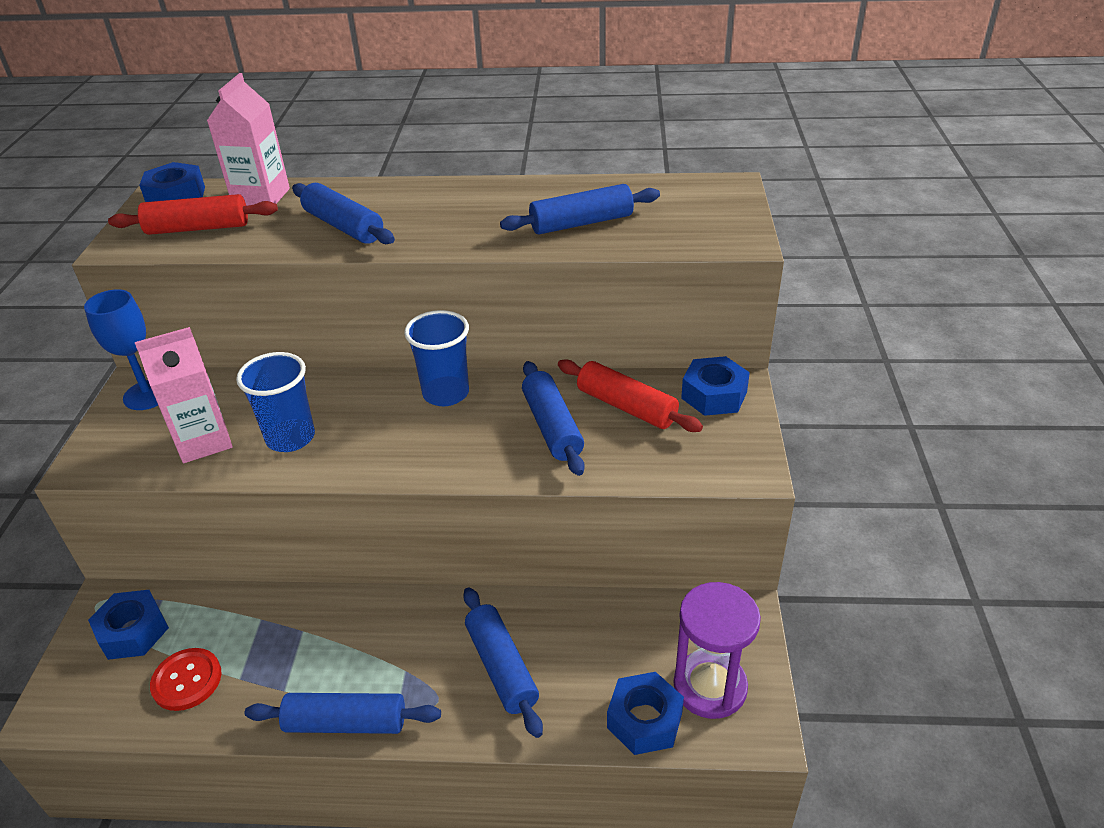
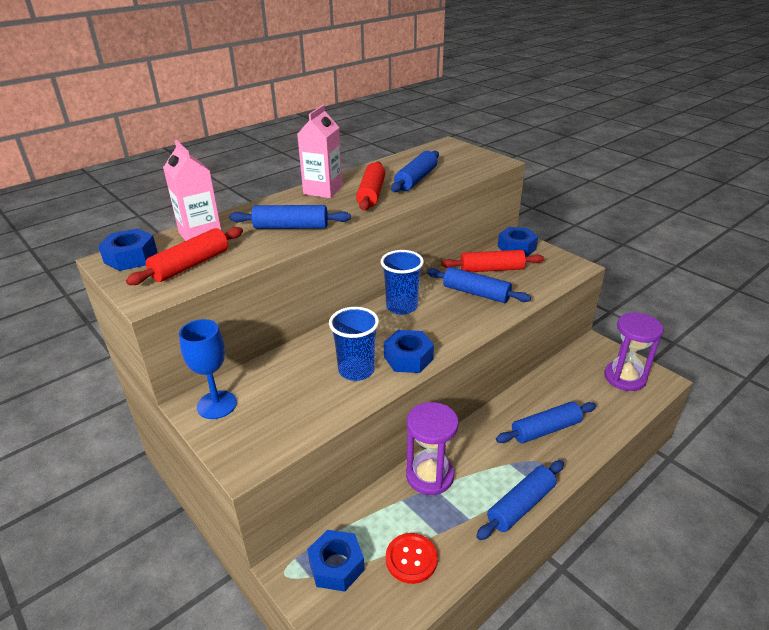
camera: 45 degrees left, 5 degrees down
pink carton [135,327,233,463] -> pink carton moved to [297,105,342,198]
blue rolling pin [463,587,543,738] -> blue rolling pin turned 45 degrees counterclockwise [496,402,596,443]
blue nut [607,672,684,755] -> blue nut moved to [384,330,434,373]
none -> red rolling pin [356,161,386,210]
none -> purple hourglass [406,402,459,495]

